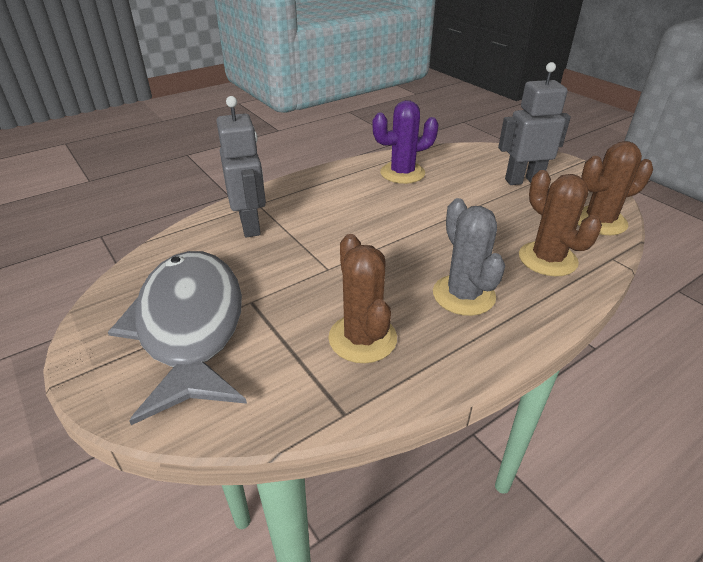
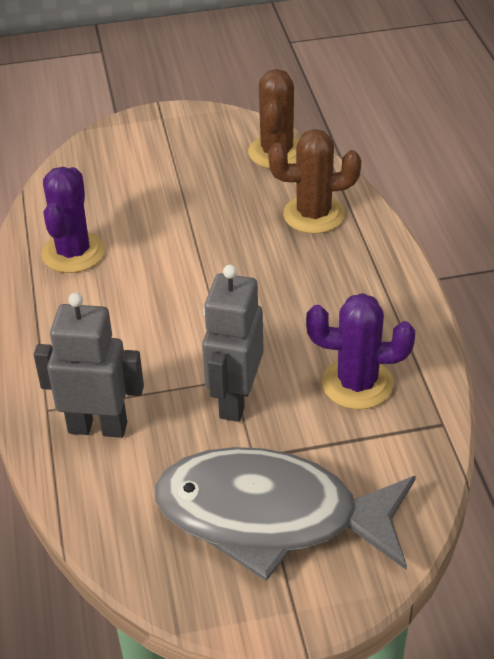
camera: 65 degrees left, 5 degrees up
brown cactus [328,234,397,363] -> purple cactus [306,293,415,410]
grey cactus [433,198,505,316] -> none
grey robot [498,62,571,185] -> grey robot moved to [202,264,264,422]

